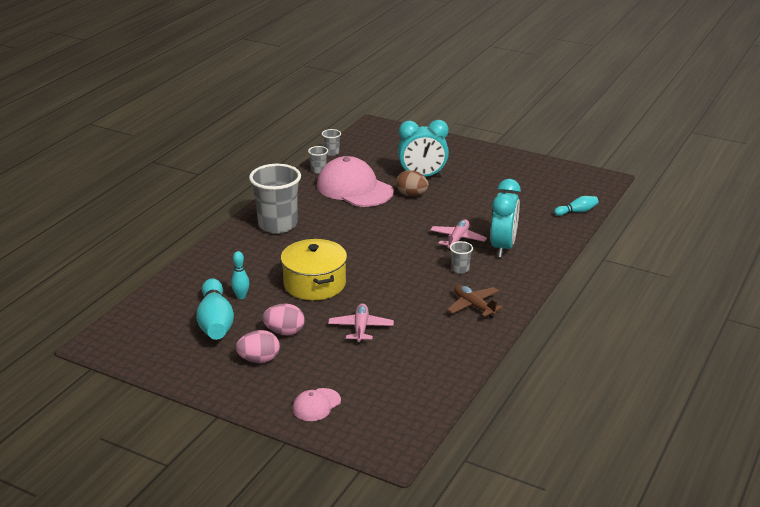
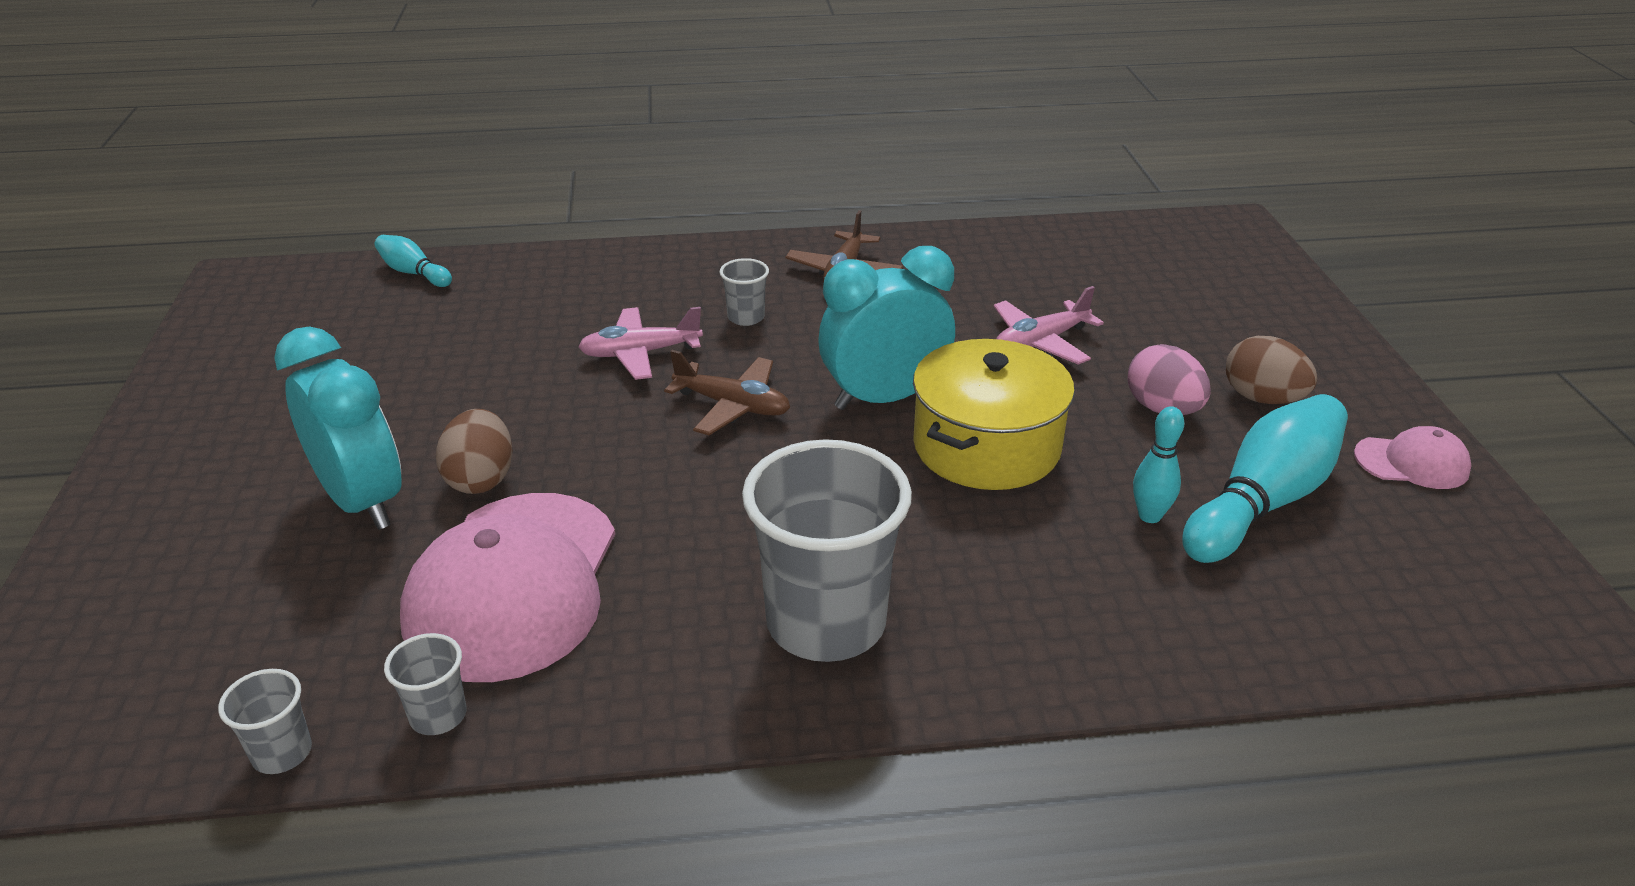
camera: 125 degrees left, 5 degrees up
pink egg [236,330,280,363] -> brown egg [1226,336,1317,404]
pink cap [292,388,341,421] -> pink cap moved to [1354,426,1472,489]
turquoise clock [490,179,521,257] -> turquoise clock moved to [818,246,955,410]
none -> brown plane [664,350,790,435]

